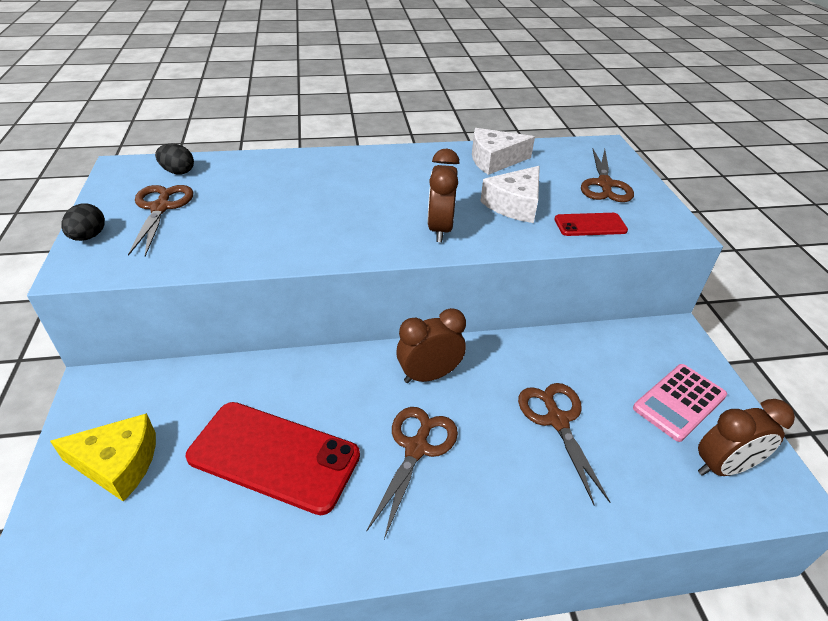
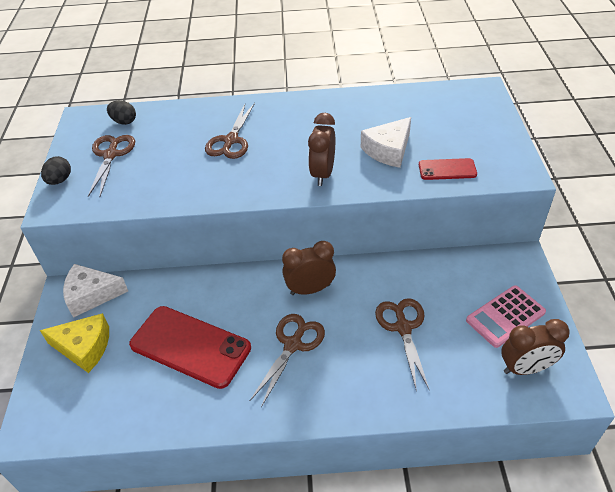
camera: 10 degrees right, 5 degrees up
white cheese [472,128,535,175] -> white cheese moved to [63,264,128,318]
brown scissors [581,149,634,202] -> brown scissors moved to [205,103,255,159]

